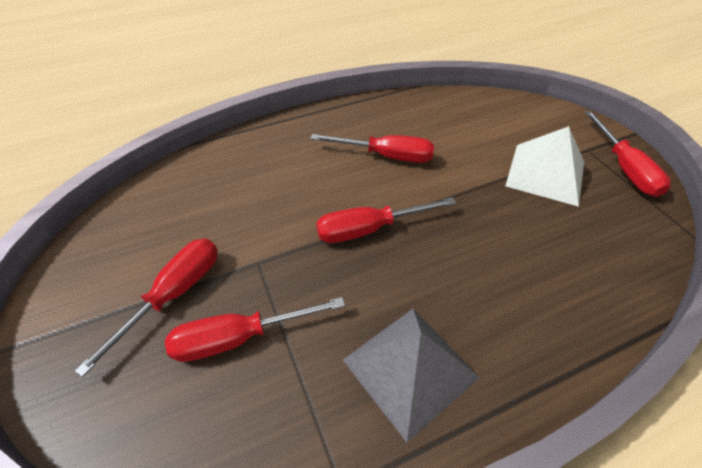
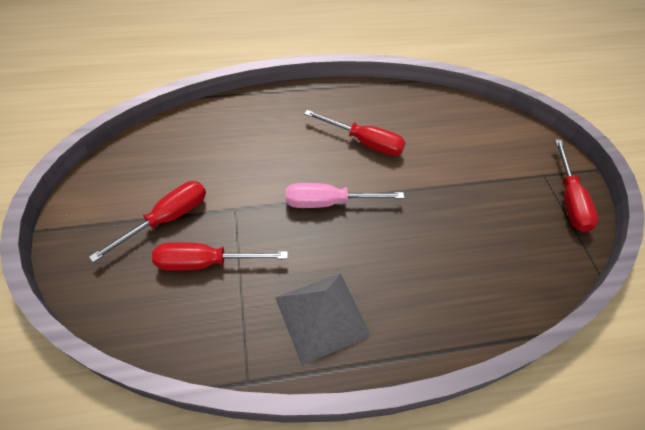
camera: 10 degrees right, 5 degrees up
red screwdriver [316,197,456,243] -> pink screwdriver [286,183,404,208]
white pyramid [506,126,584,207] -> none

